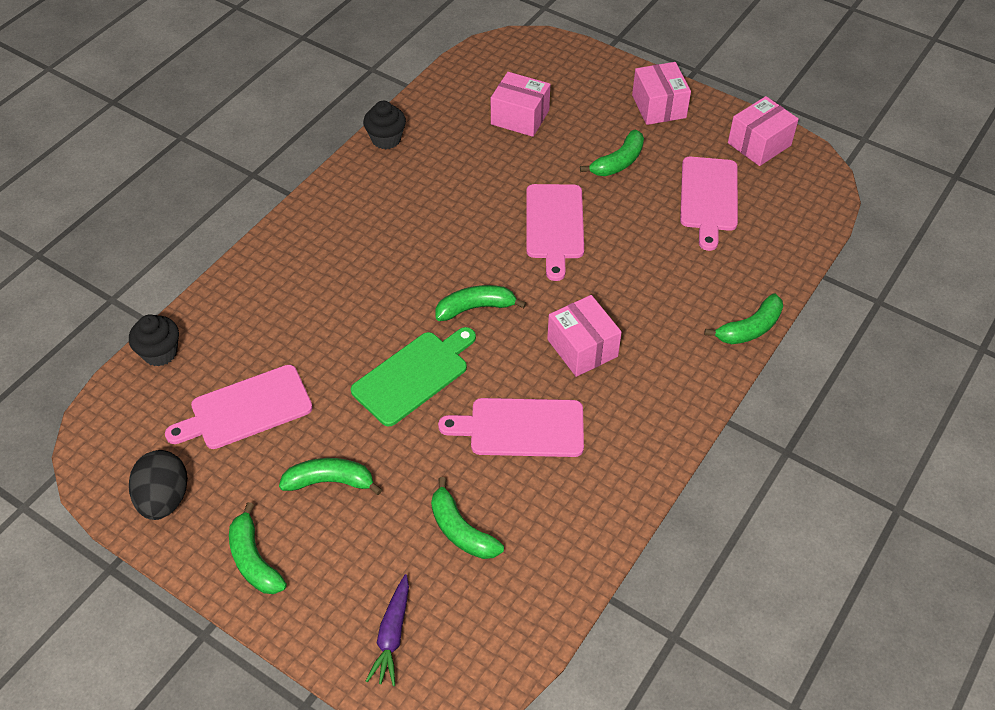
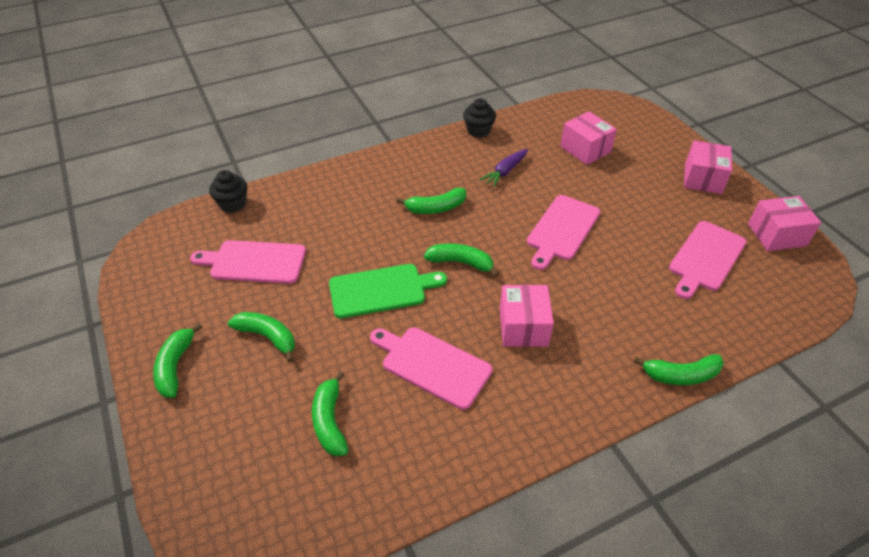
camera: 30 degrees right, 5 degrees down
black egg [129,450,188,520] -> none
purple carrot [366,574,409,686] -> purple carrot moved to [480,149,528,187]
green banana [580,130,644,176] -> green banana moved to [397,188,466,214]

